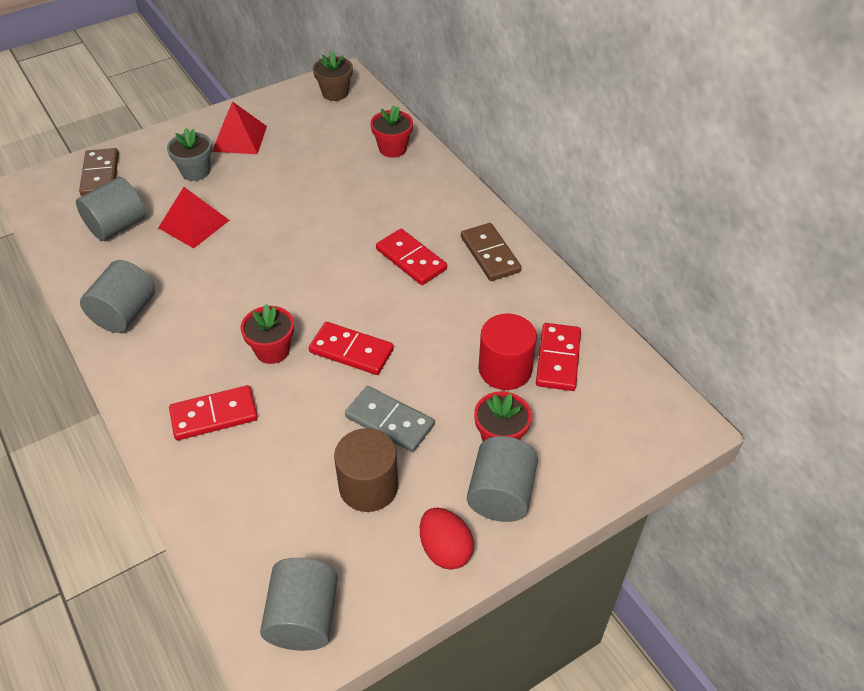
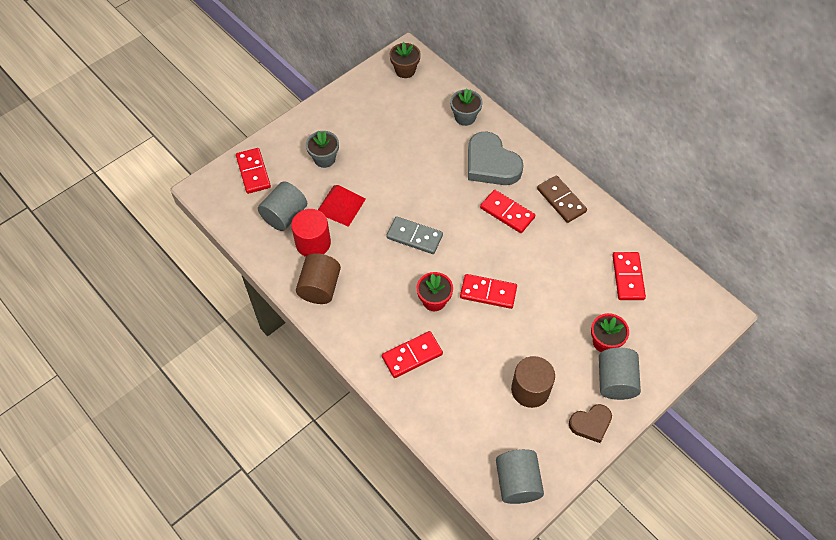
camera: 10 degrees left, 10 degrees up
brown domino [79,148,119,196] -> red domino [236,148,271,194]
grey cylinder [80,260,155,333] -> brown cylinder [296,253,341,304]
red pyramid [212,101,267,154] -> none
grey domino [345,386,434,452] -> grey domino moved to [386,216,443,254]
red flower pot [370,106,413,158] -> grey flower pot [450,88,483,126]
red egg [420,507,474,570] -> brown heart [569,404,612,443]
red cylinder [479,314,537,390] -> red cylinder moved to [291,209,331,257]
none -> grey heart [468,131,524,185]

